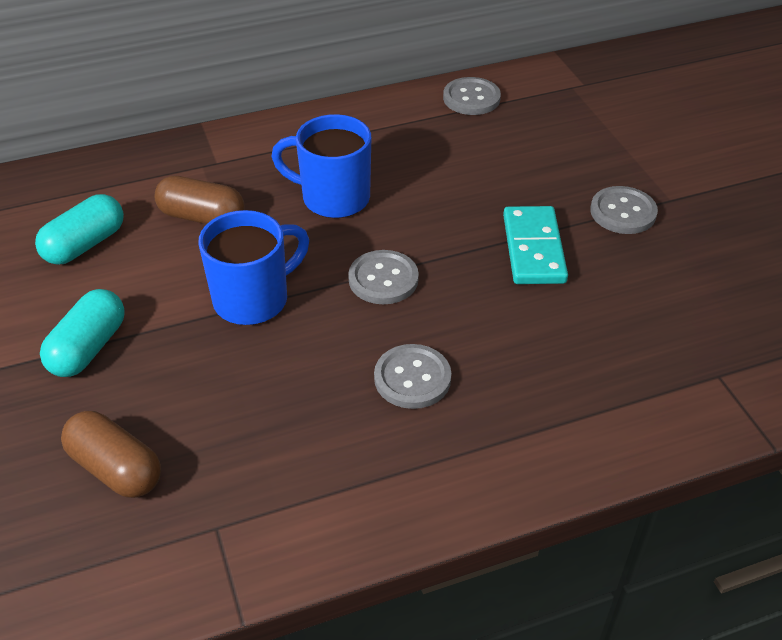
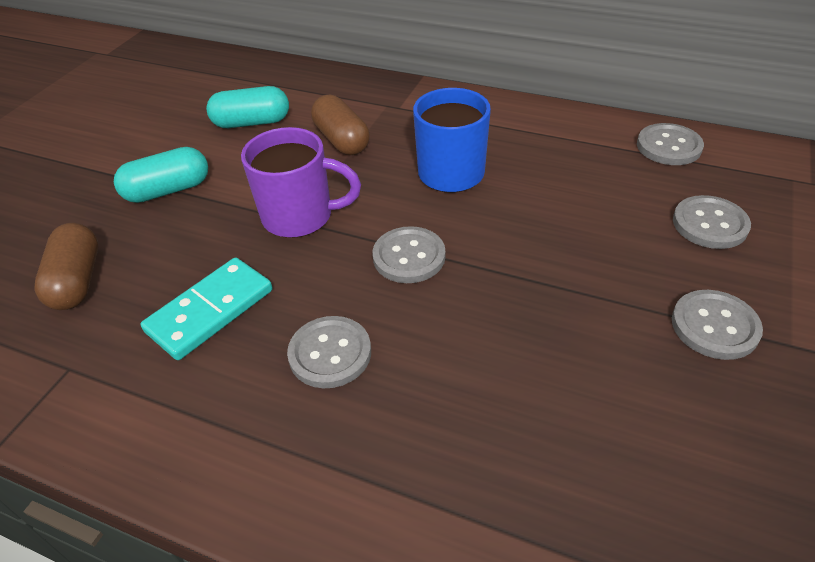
camera: 45 degrees right, 0 degrees up
blue mug [198,210,309,325] -> purple mug [241,127,361,238]
turquoise domino [503,206,568,284] -> turquoise domino moved to [141,257,272,360]
none -> grey button [673,195,751,249]

